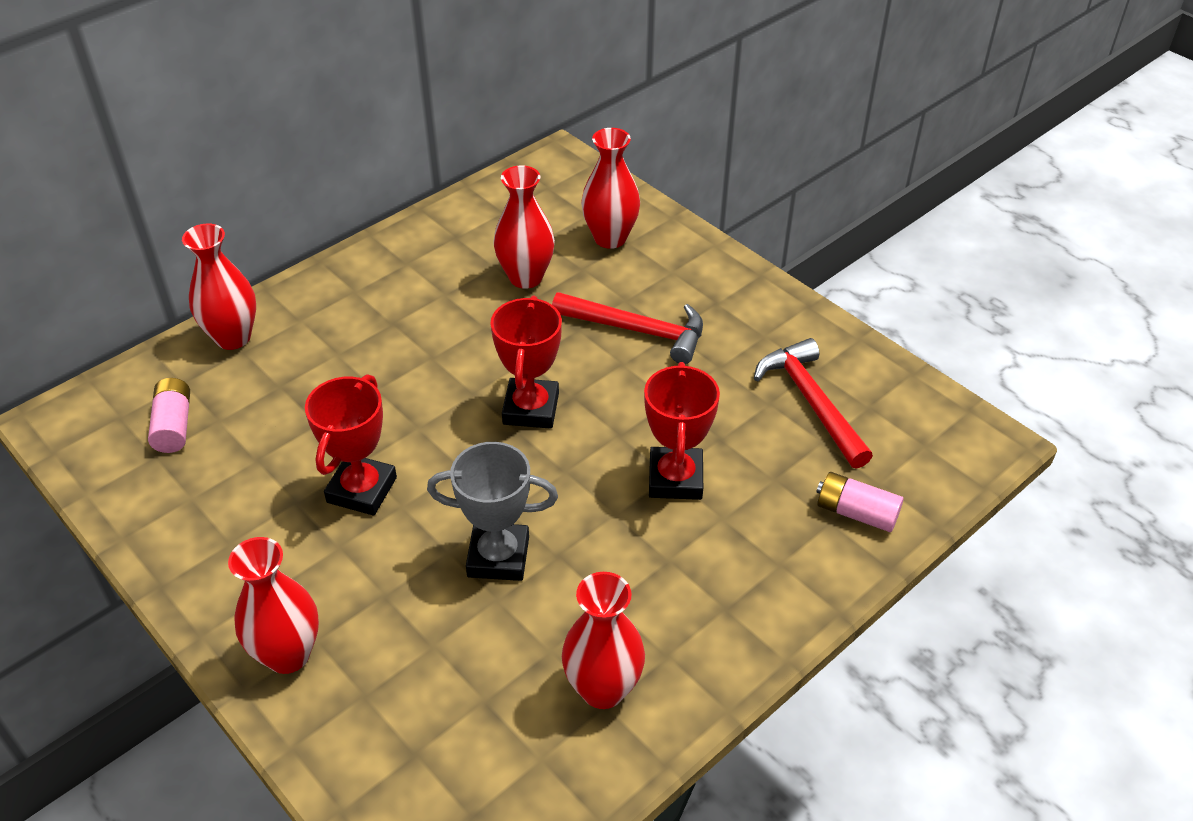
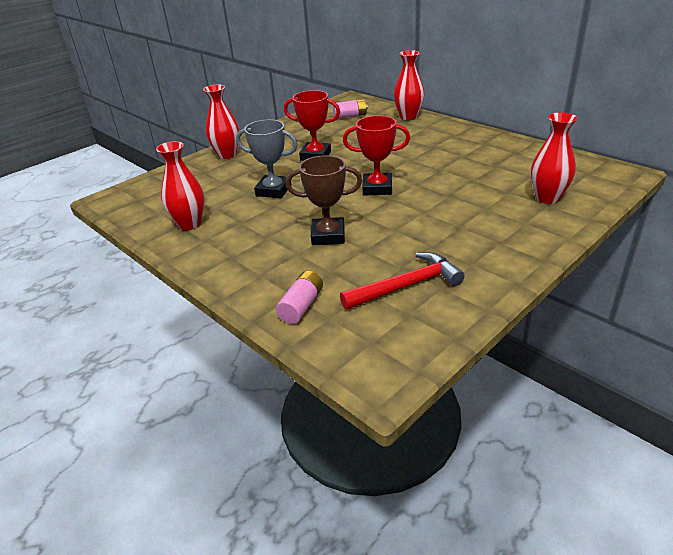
camera: 90 degrees right, 10 degrees down
grey trophy [427,442,558,581] -> grey trophy turned 75 degrees counterclockwise [236,120,298,198]
red vase [493,165,555,289] -> none
red hammer [552,292,703,364] -> none
red trophy [644,362,720,500] -> brown trophy [286,155,362,245]

